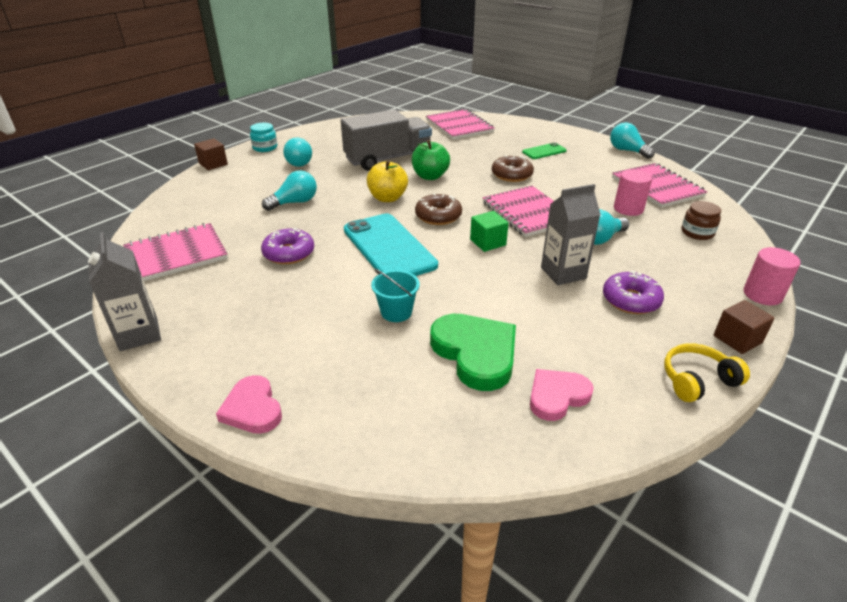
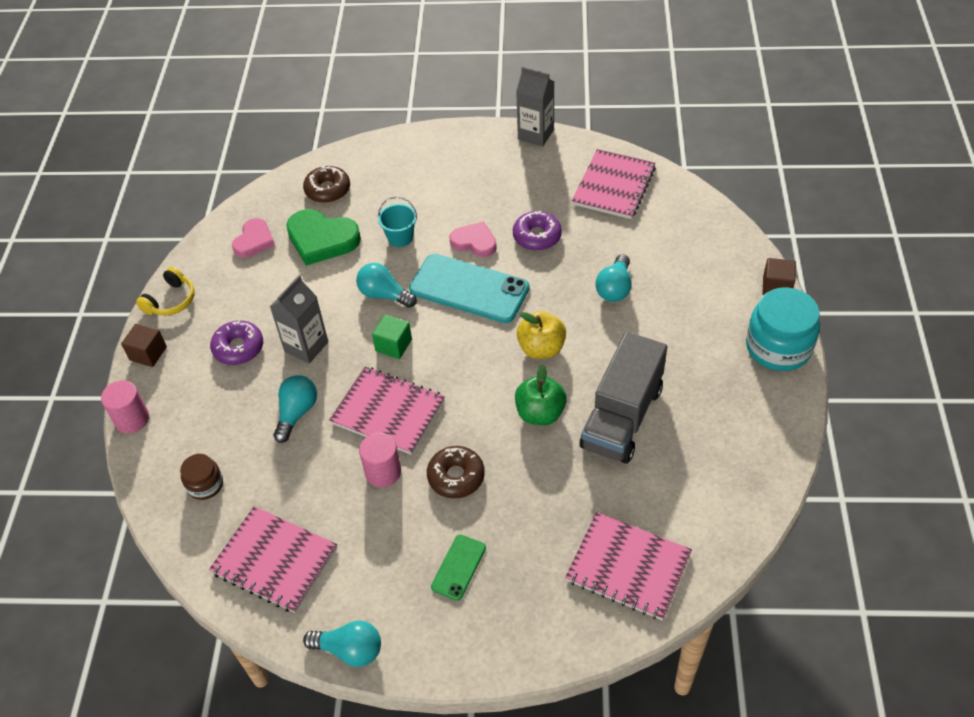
camera: 145 degrees right, 15 degrees up
pink heart [216,375,282,434] -> pink heart moved to [449,221,497,257]
turquoise jar [250,123,277,152] -> turquoise jar [746,287,820,371], size x1.89
turquoise light bulb [283,138,312,167] -> turquoise light bulb moved to [356,263,417,308]
brown donut [415,193,462,225] -> brown donut moved to [303,166,350,203]
pink cylinder [614,169,652,216] -> pink cylinder moved to [359,433,401,487]

